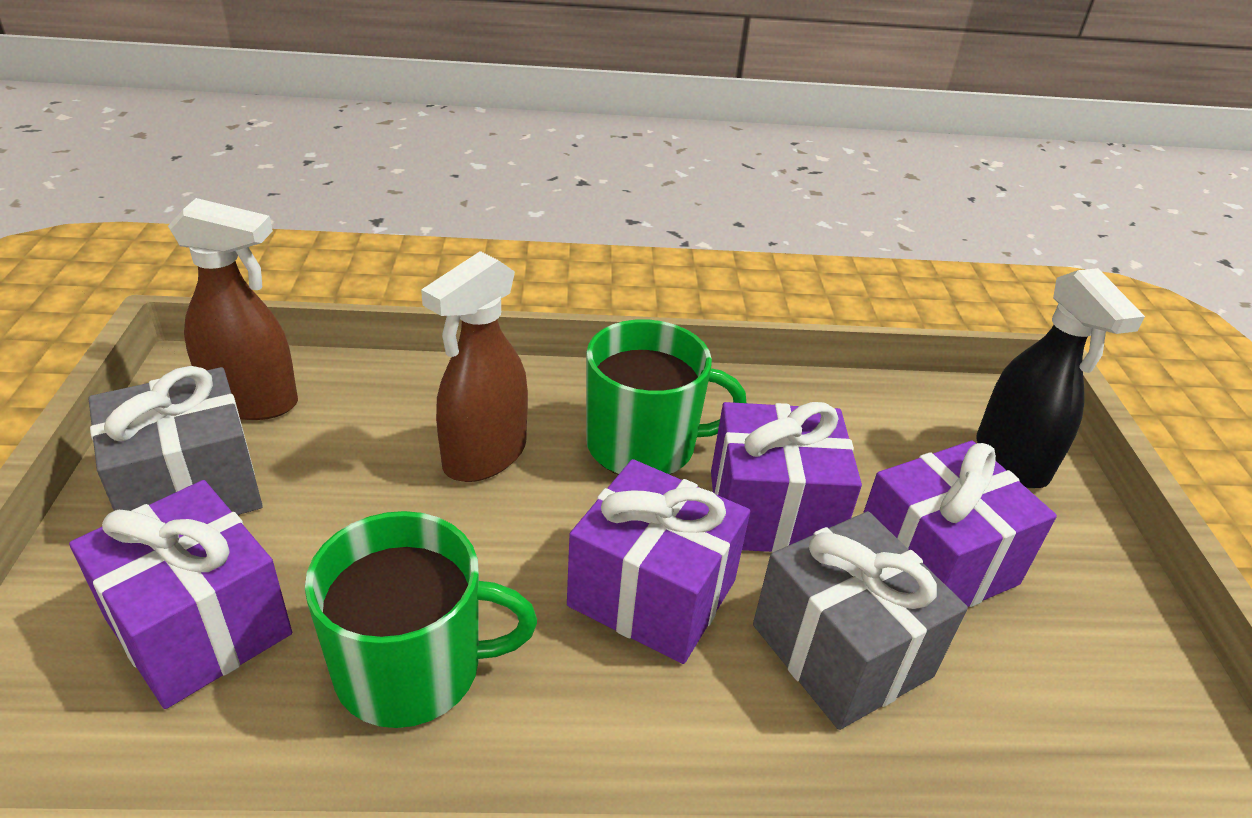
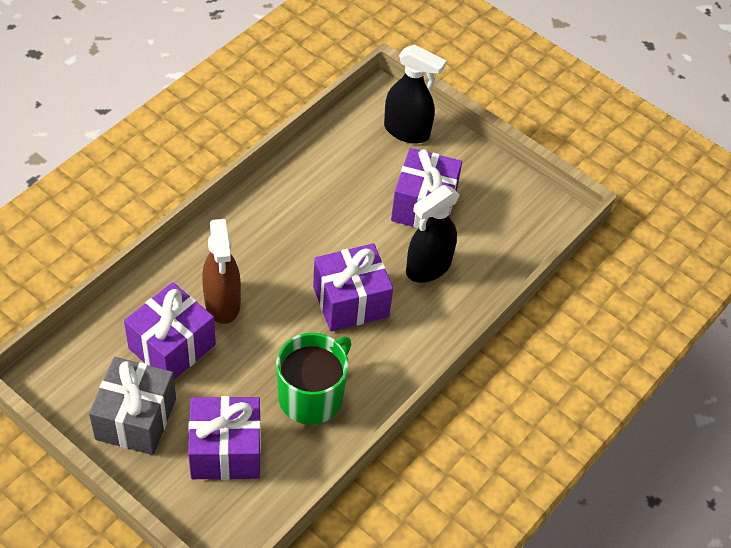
camera: 50 degrees left, 15 degrees up
brown spray bottle [168,198,298,420] -> none
green mug [586,320,746,475] -> none
purple gift [711,402,862,552] -> purple gift moved to [124,282,216,379]
grey gift [753,511,968,730] -> black spray bottle [406,185,460,283]

